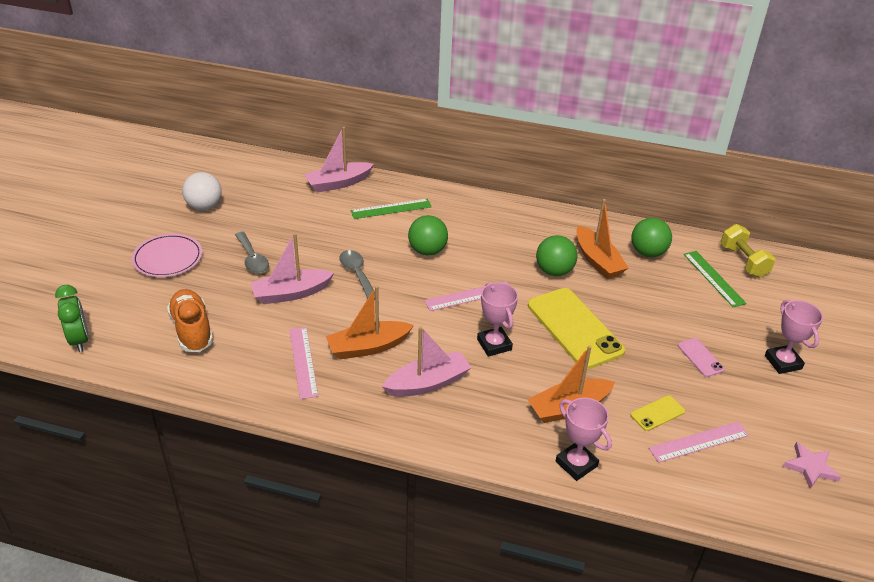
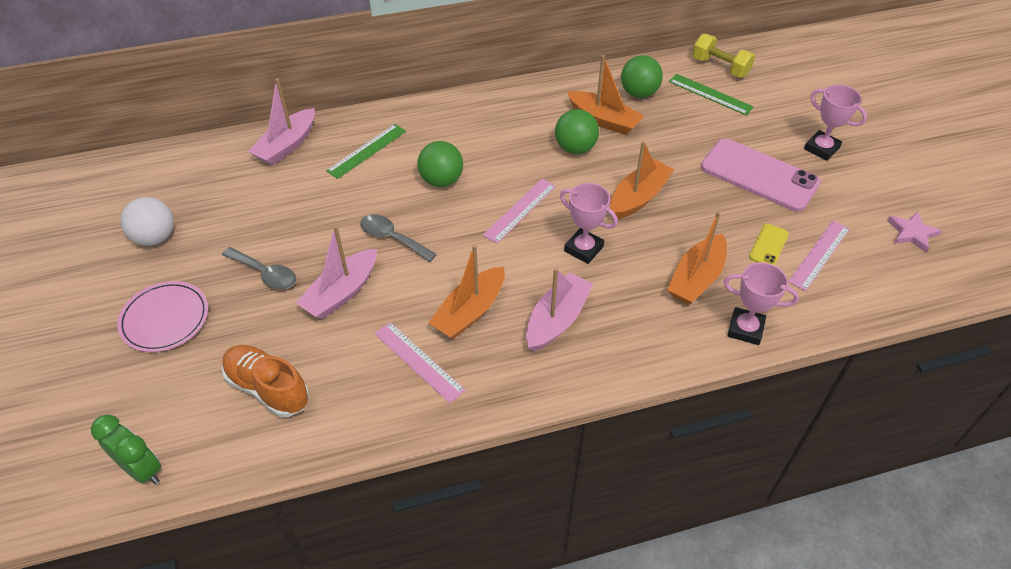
camera: 30 degrees left, 10 degrees up
yellow phone [528,288,625,369] -> orange boat [610,141,674,219]
pink phone [678,338,725,377] -> pink phone [701,139,821,212], size x2.22

